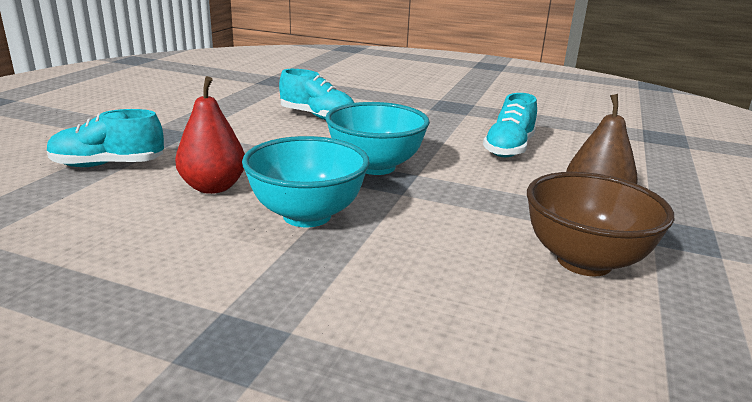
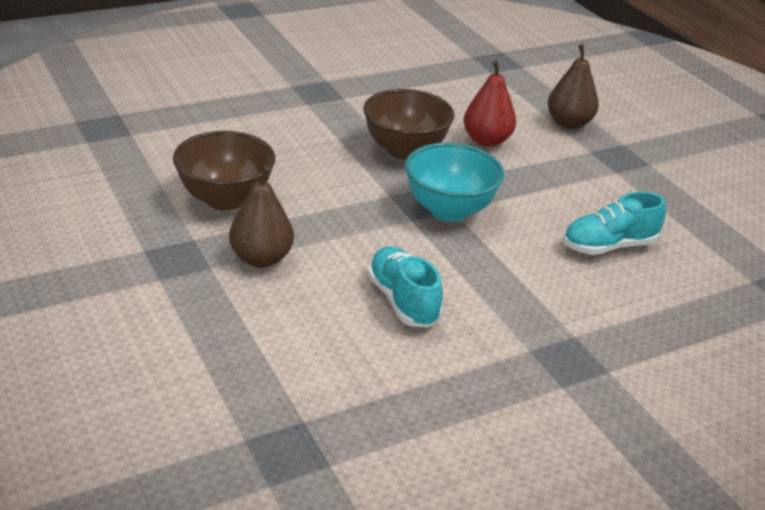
camera: 130 degrees right, 10 degrees up
turquoise shoe [47,109,164,167] -> brown pear [548,44,599,129]
turquoise bowl [242,136,370,227] -> brown bowl [363,89,454,160]

